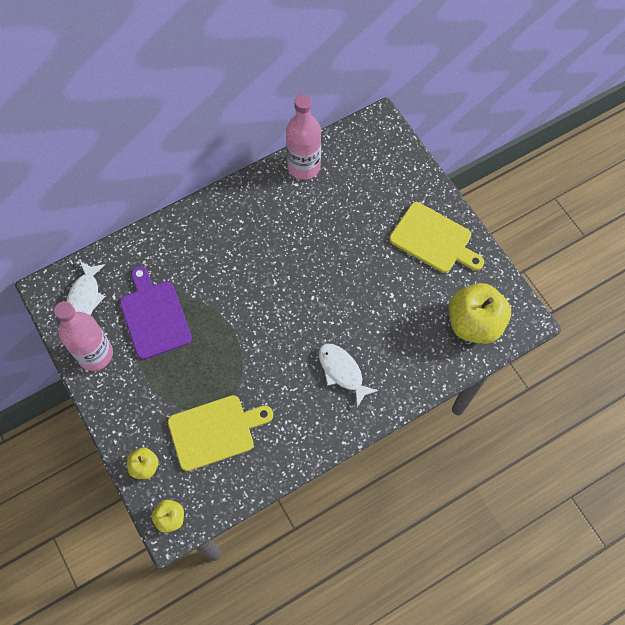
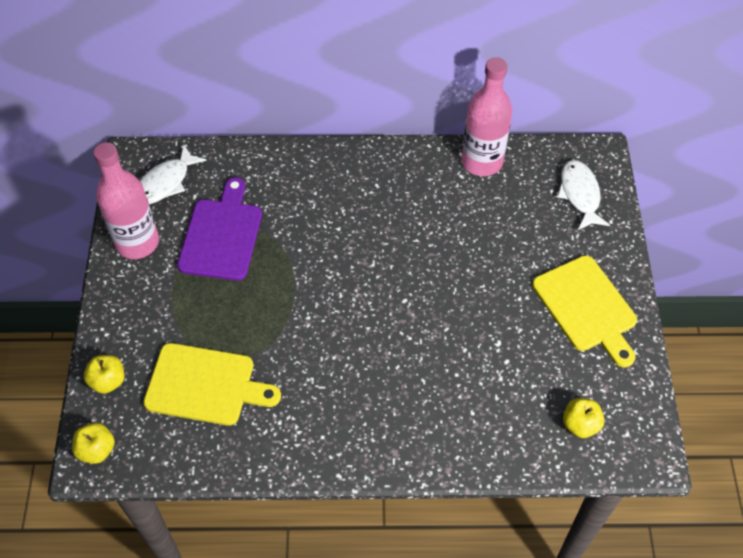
camera: 30 degrees right, 10 degrees down
white fish [319,343,379,407] -> white fish moved to [557,160,610,230]
yellow apple [449,283,511,344] -> yellow apple [563,398,605,438], size x0.49

